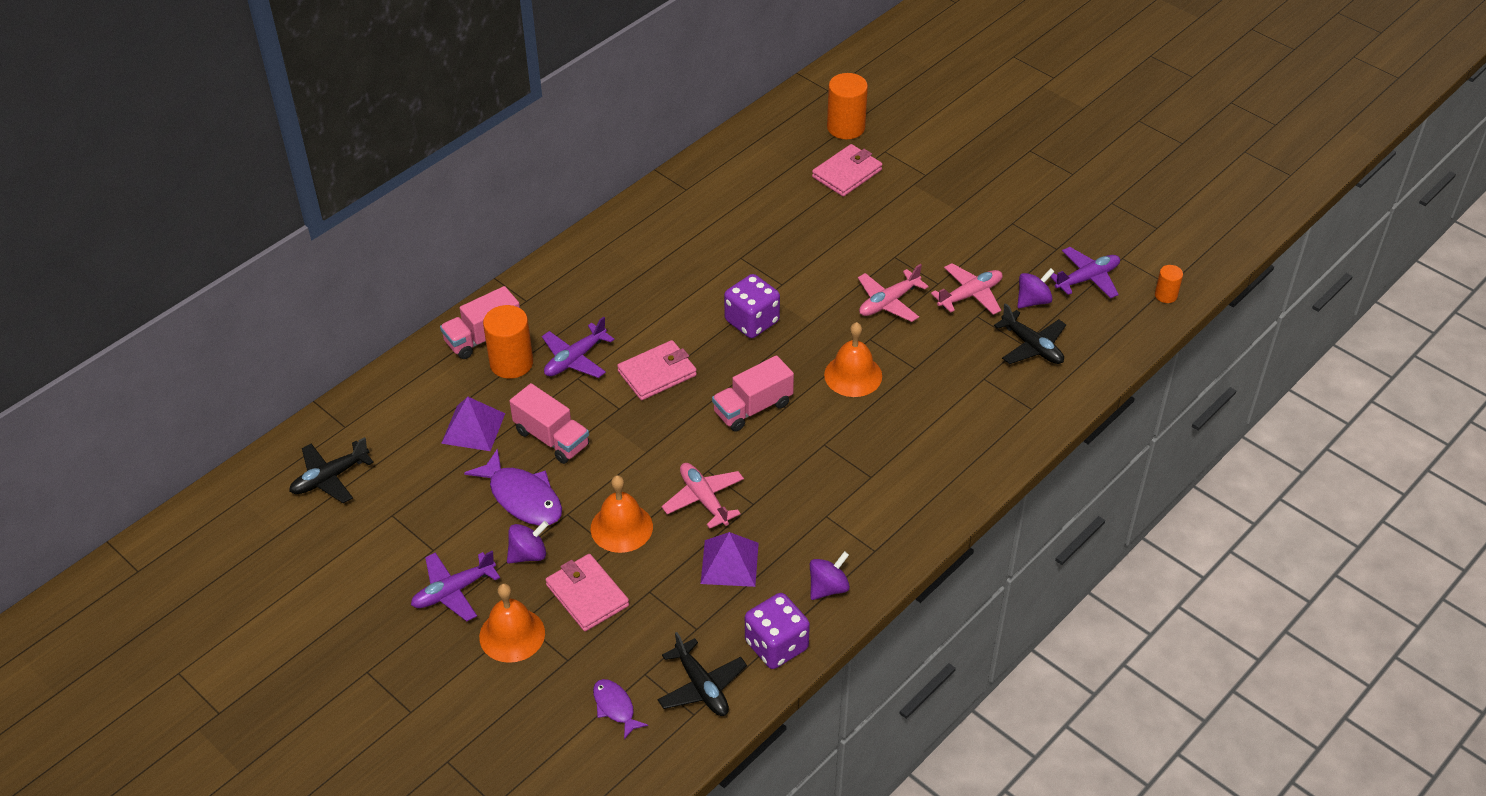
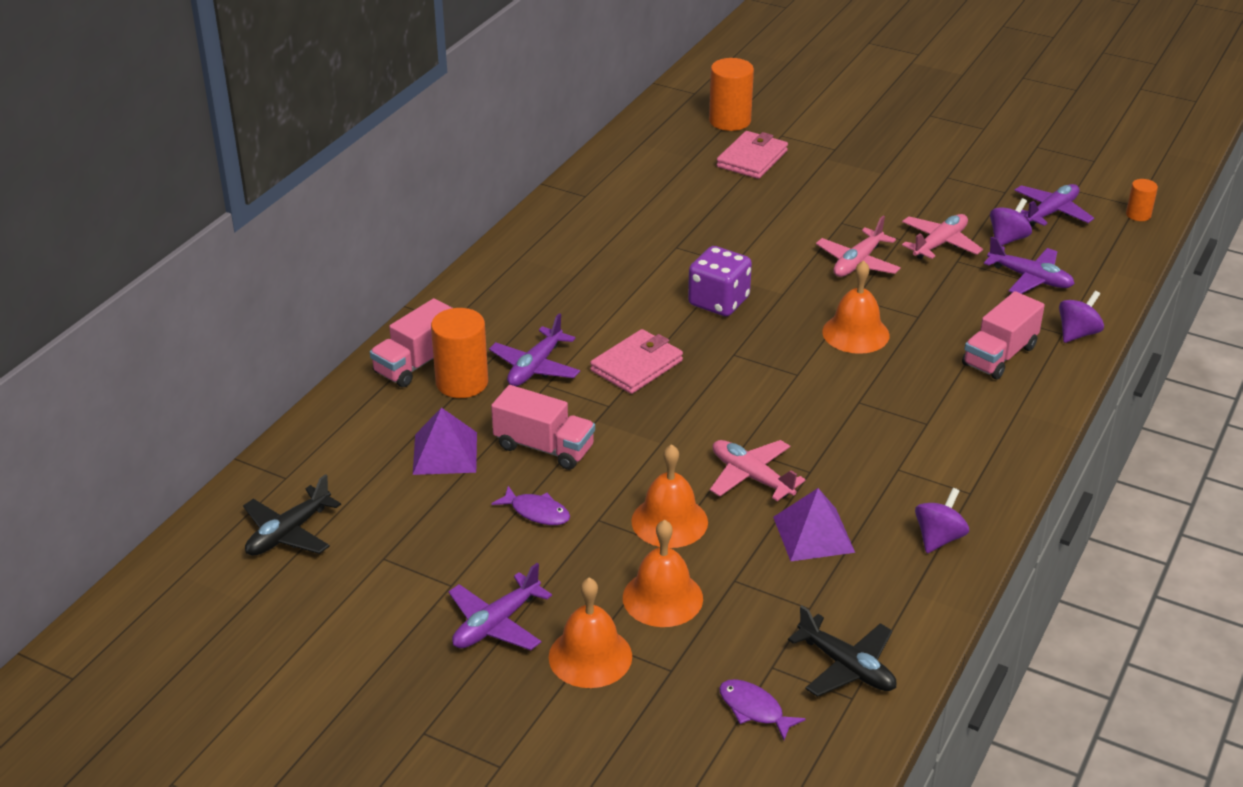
camera: 15 degrees left, 10 degrees down
purple fish [464,448,562,526] -> purple fish [492,486,570,525], size x0.57
purple spinning top [507,521,549,564] -> purple spinning top moved to [1059,291,1104,343]
pink wallet [545,554,629,631] -> orange bell [623,519,703,627]
pink truck [712,355,794,432] -> pink truck moved to [962,291,1045,379]
purple dice [745,593,810,669] -> none
black plane [994,303,1066,364] -> purple plane [984,236,1075,294]

